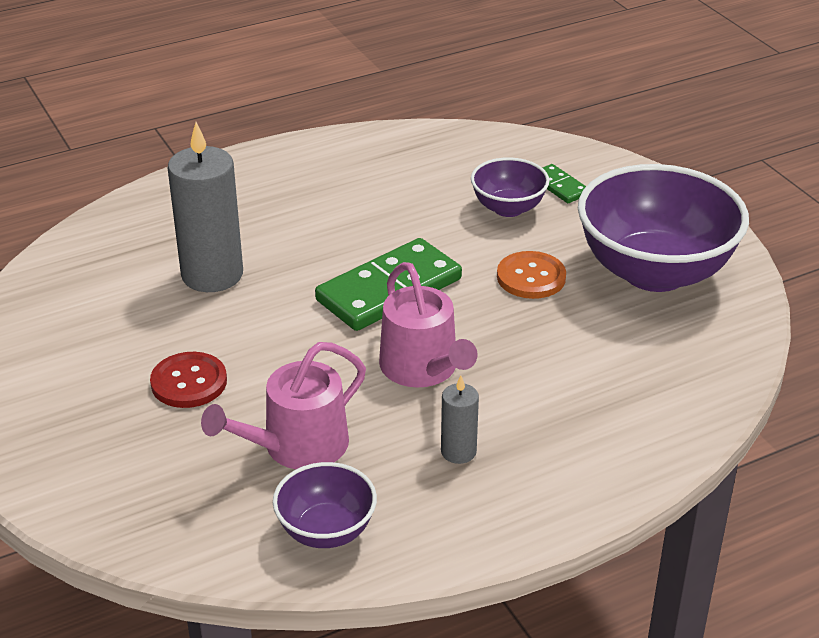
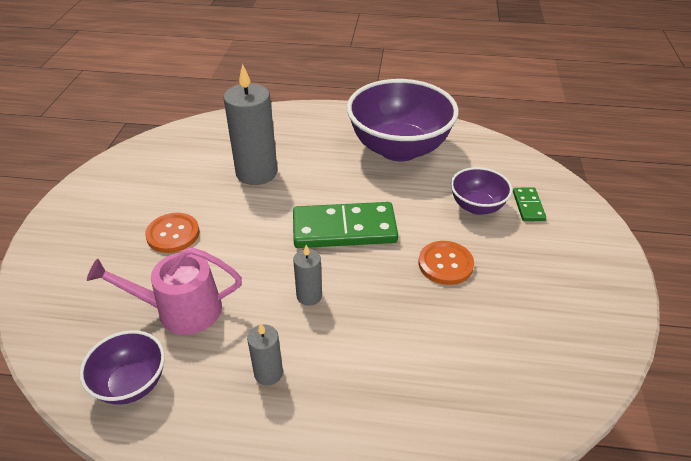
camera: 35 degrees right, 5 degrees up
red button [150,352,227,408] -> orange button [145,213,200,253]
pink watering can [379,262,478,388] -> grey candle [293,245,322,306]
purple bowl [578,164,749,292] -> purple bowl moved to [347,79,459,161]

